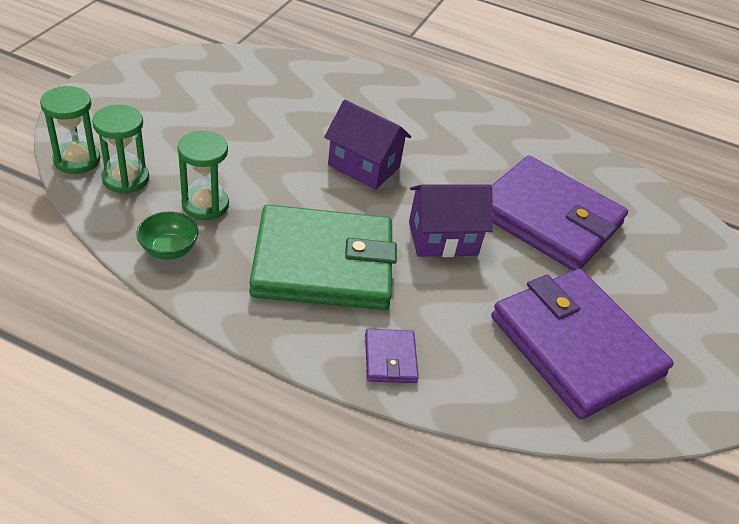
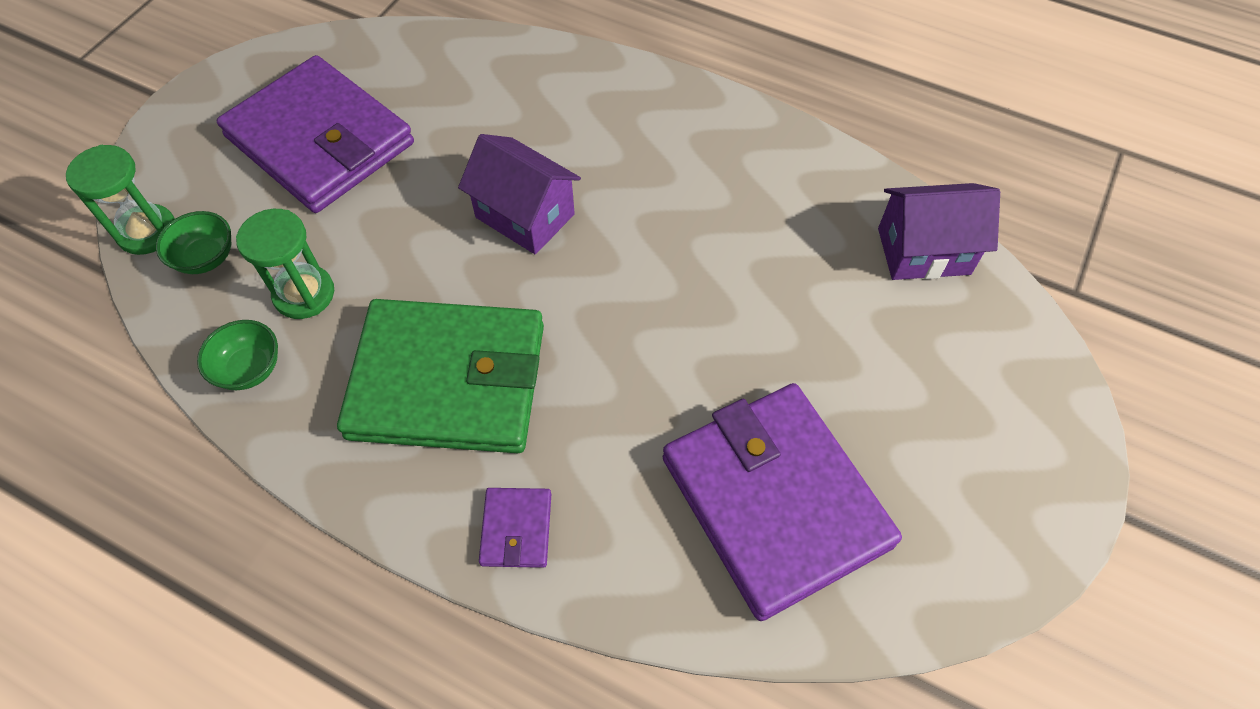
camera: 10 degrees right, 15 degrees up
green hourglass [92,105,149,194] -> green bowl [156,211,231,274]
purple house [409,184,493,257] -> purple house moved to [878,183,1000,280]
purple wallet [492,156,628,271] -> purple wallet moved to [217,55,414,213]

